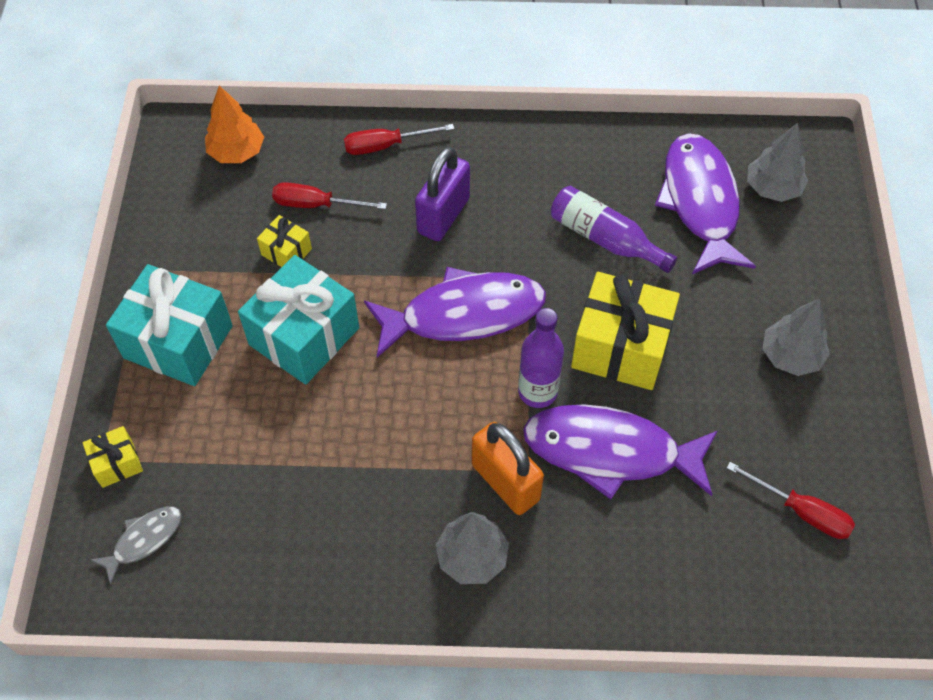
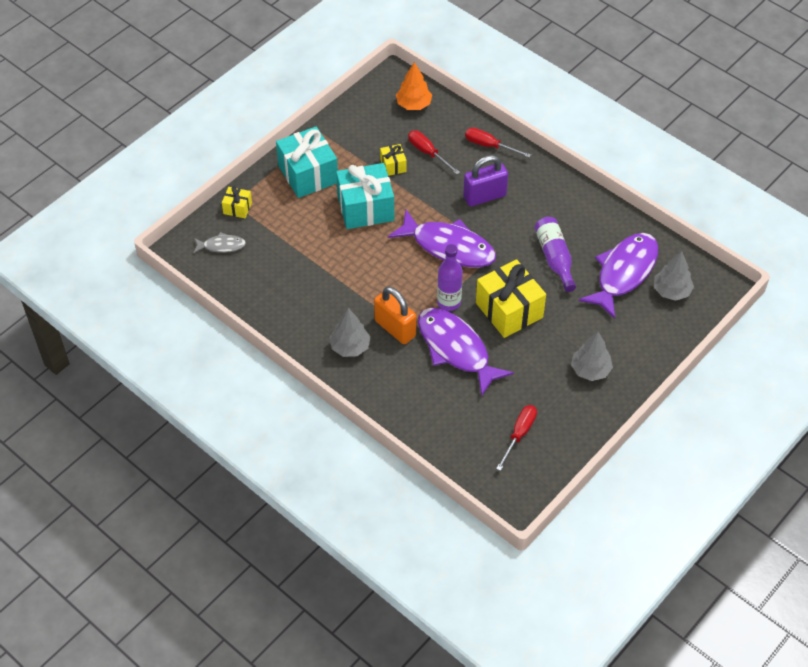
camera: 40 degrees right, 5 degrees down
orange padlock [472,422,544,515] -> orange padlock turned 45 degrees counterclockwise [374,287,416,344]
red screwdriver [727,462,855,539] -> red screwdriver turned 135 degrees counterclockwise [496,405,537,471]

